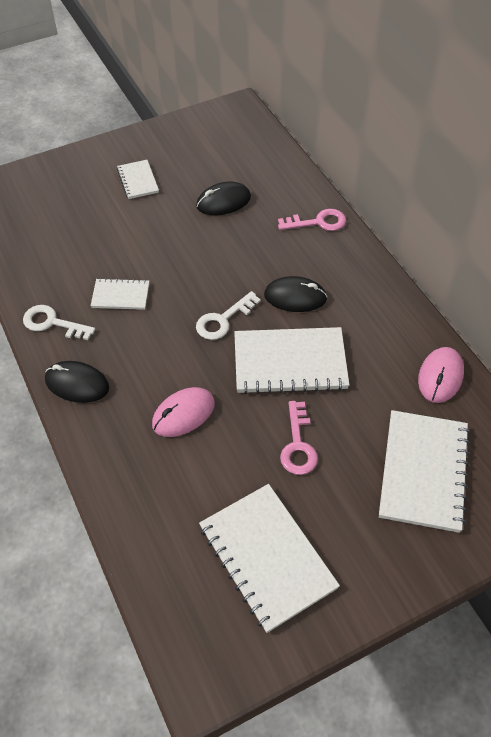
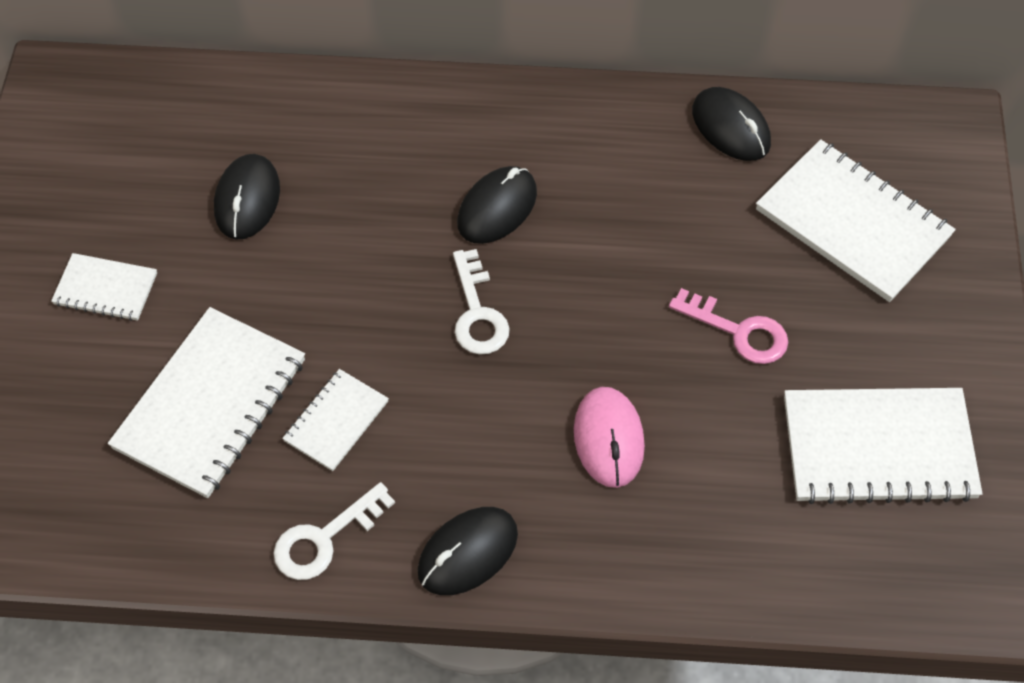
camera: 60 degrees left, 5 degrees up
white notebook [234,327,349,394] -> white notebook moved to [108,307,305,498]
pink key [278,209,346,231] -> none
pink mouse [418,347,464,403] -> black mouse [692,87,771,161]

